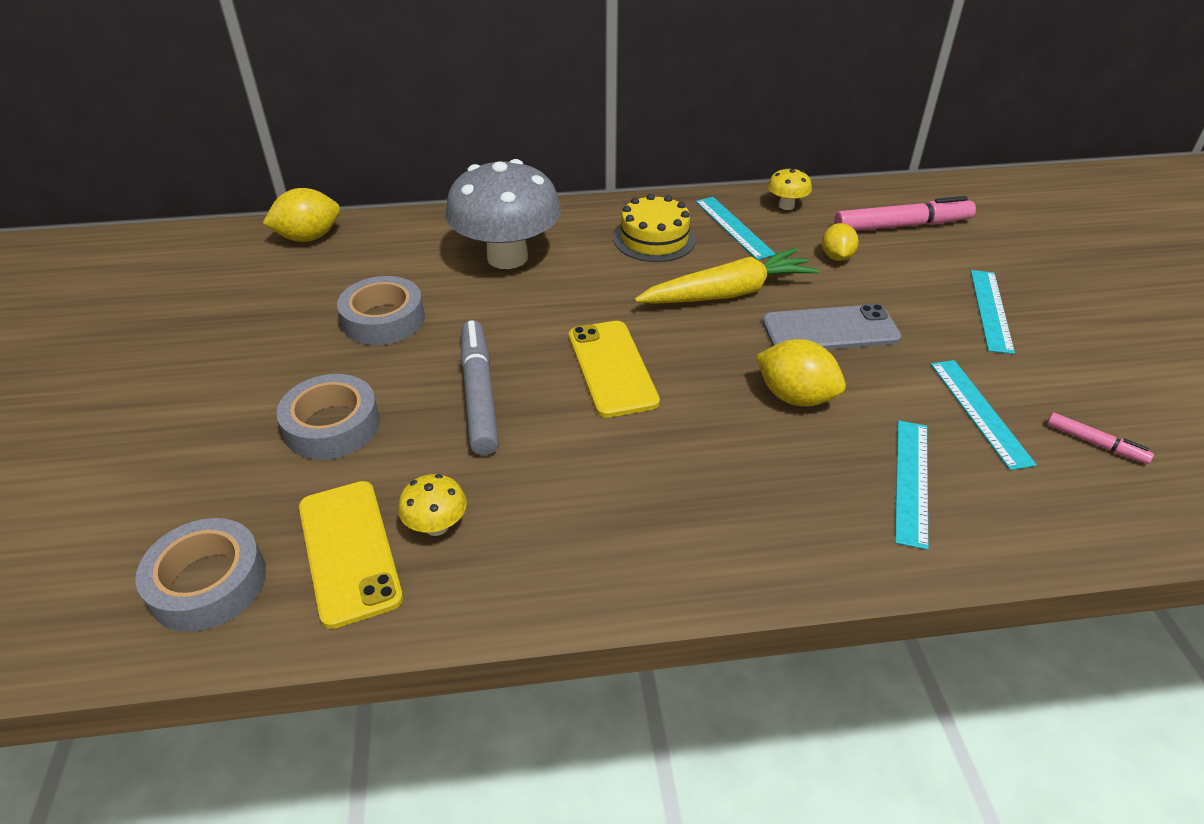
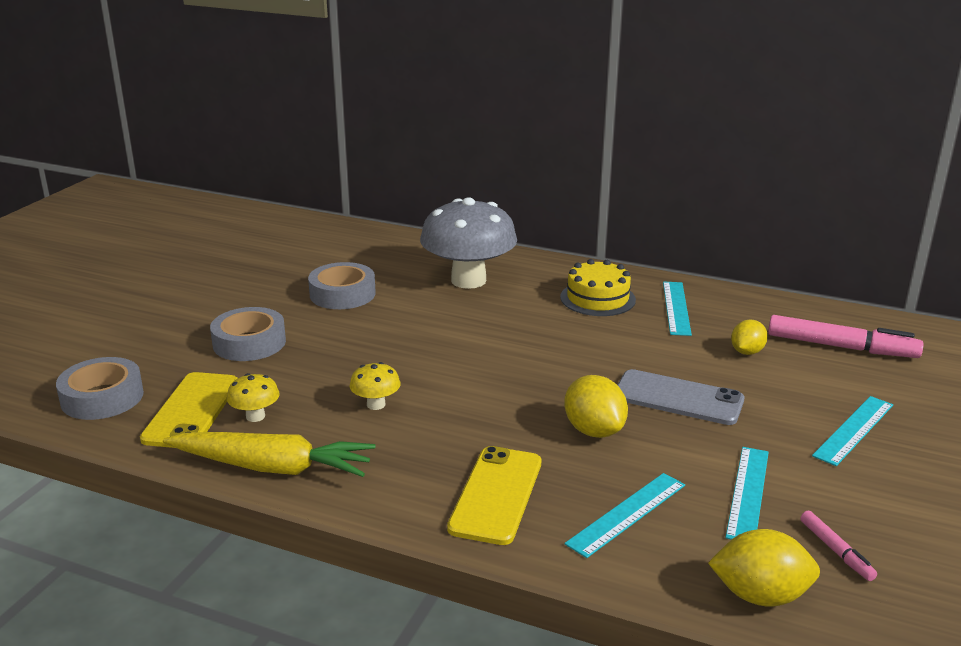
camera: 30 degrees right, 15 degrees down
yellow lemon [263,188,340,242] -> yellow lemon moved to [708,529,820,607]
grey marker [461,320,499,455] -> none
yellow phone [569,321,660,418] -> yellow phone moved to [447,446,541,545]
yellow carrot [634,248,819,304] -> yellow carrot moved to [163,432,376,477]
yellow mushroom [768,167,812,210] -> yellow mushroom moved to [349,362,401,410]

